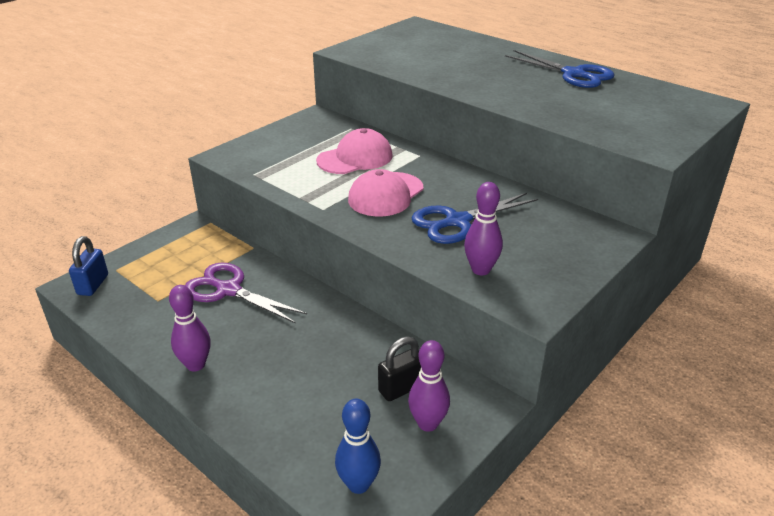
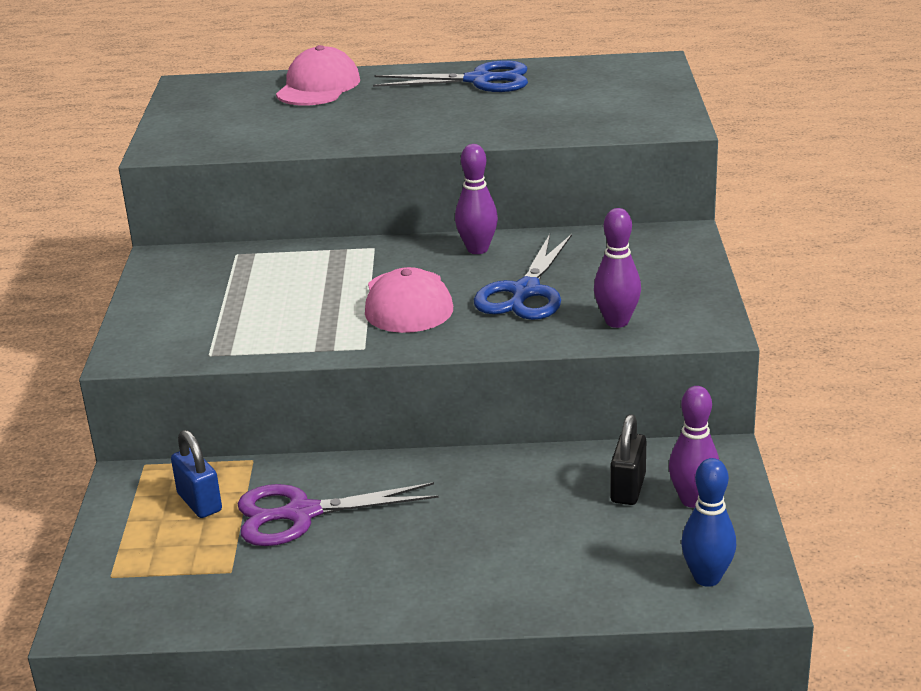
camera: 40 degrees left, 5 degrees down
blue padlock [69,236,108,296] -> blue padlock moved to [171,430,222,518]
purple bowling pin [169,285,211,372] -> purple bowling pin moved to [455,144,498,254]
pink cap [316,128,393,174] -> pink cap moved to [276,45,360,106]

